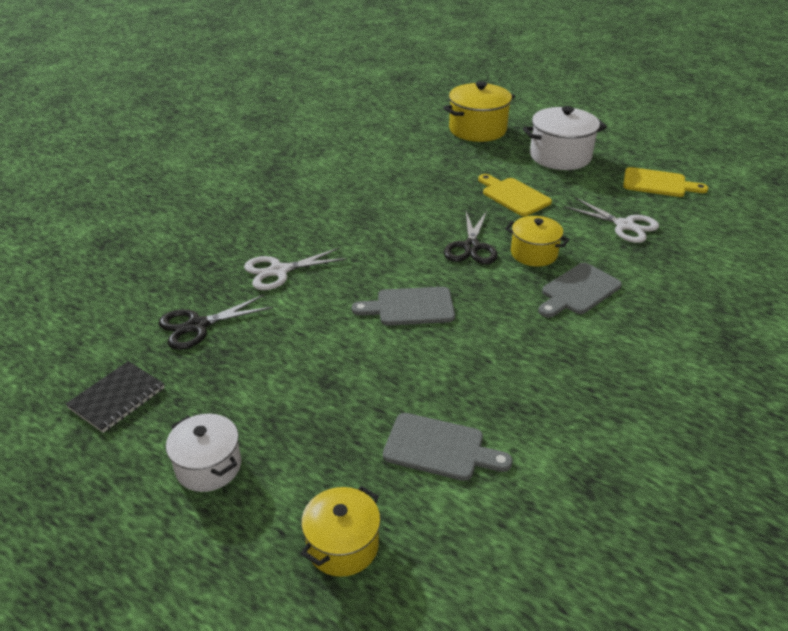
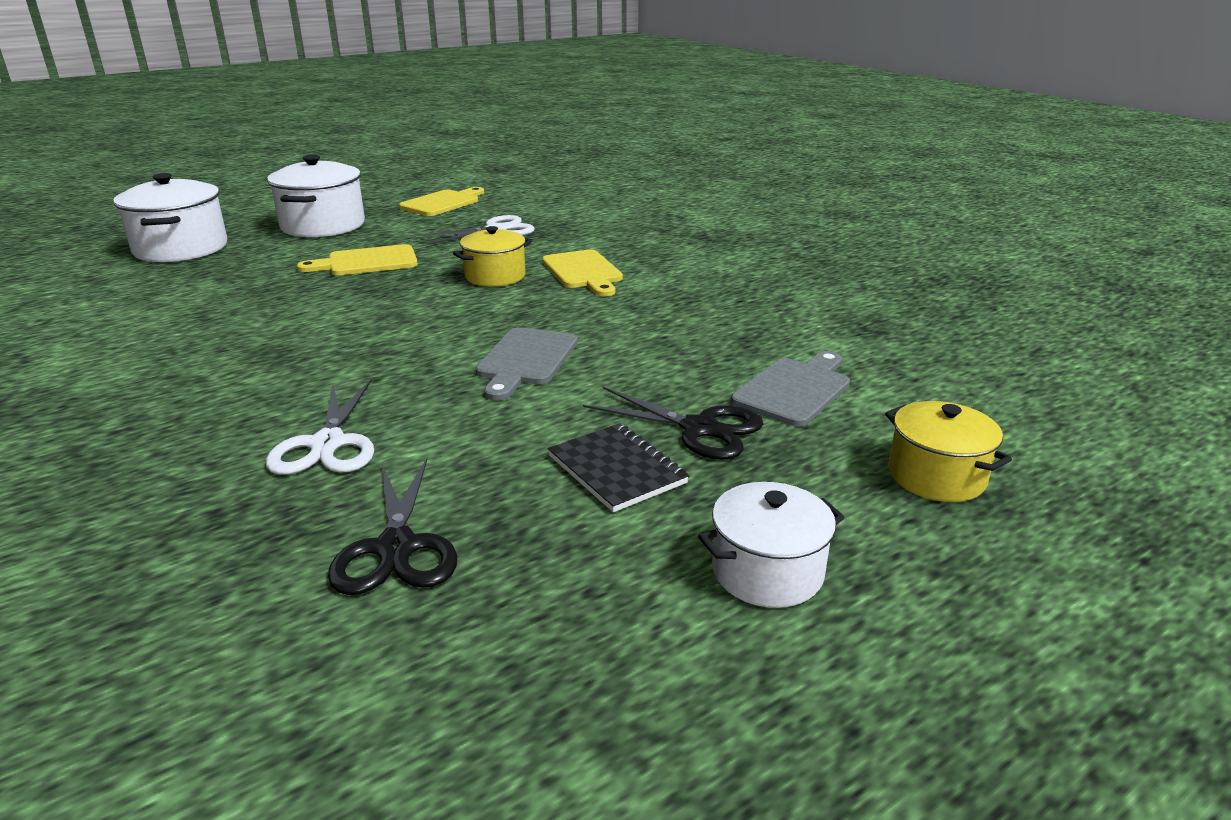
camera: 70 degrees left, 10 degrees down
black notebook [66,361,165,433] -> black notebook moved to [548,423,689,512]
yellow pot [443,81,515,142] -> white pot [113,173,227,262]
black scissors [444,211,498,264] -> black scissors moved to [583,387,763,460]
grey cutting board [538,263,622,318] -> yellow cutting board [542,249,623,297]

